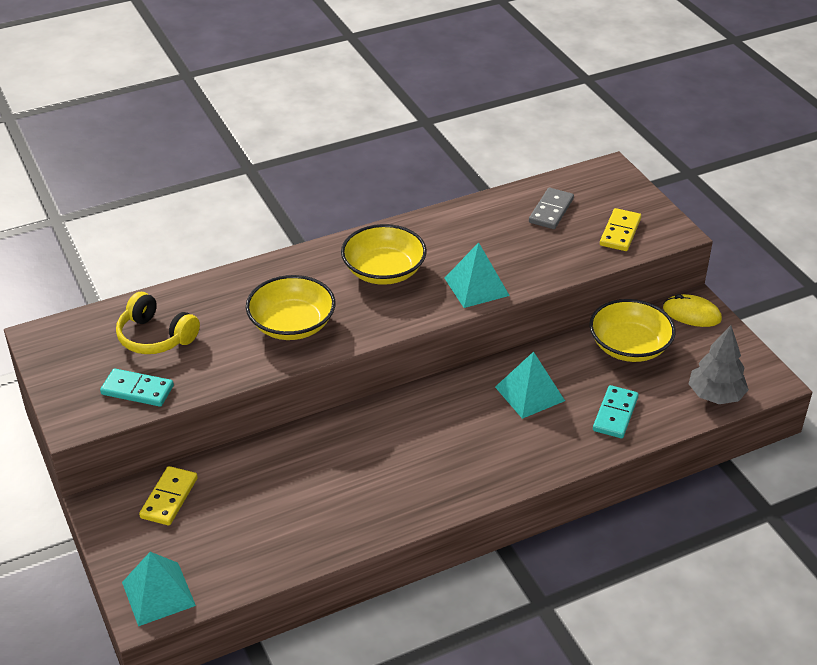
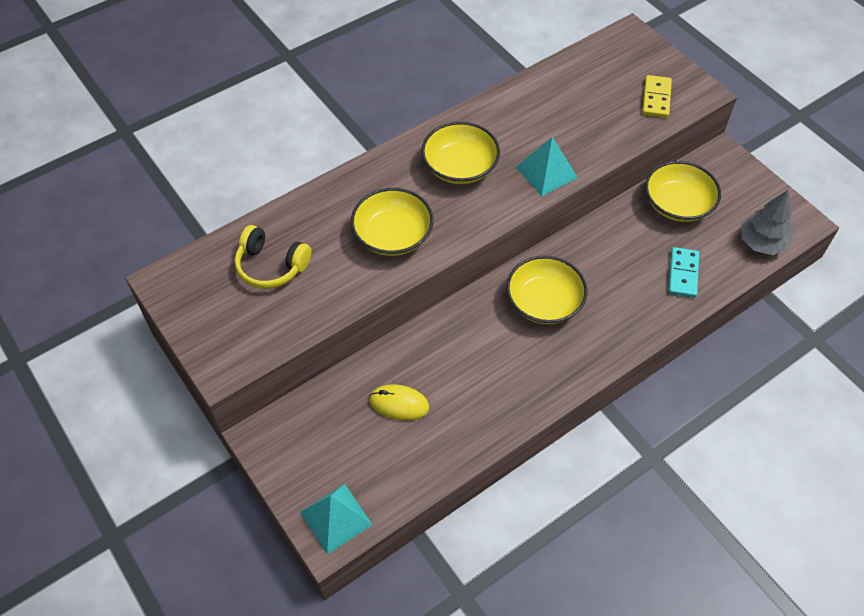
camera: 10 degrees left, 15 degrees up
turquoise domino [100,368,174,407] -> none
yellow domino [139,466,198,525] -> none
turquoise pyramid [495,352,565,419] -> none
grey domino [529,188,574,229] -> none
yellow mouse [663,294,722,327] -> yellow mouse moved to [369,385,429,420]
none -> yellow bowl [506,255,587,324]

